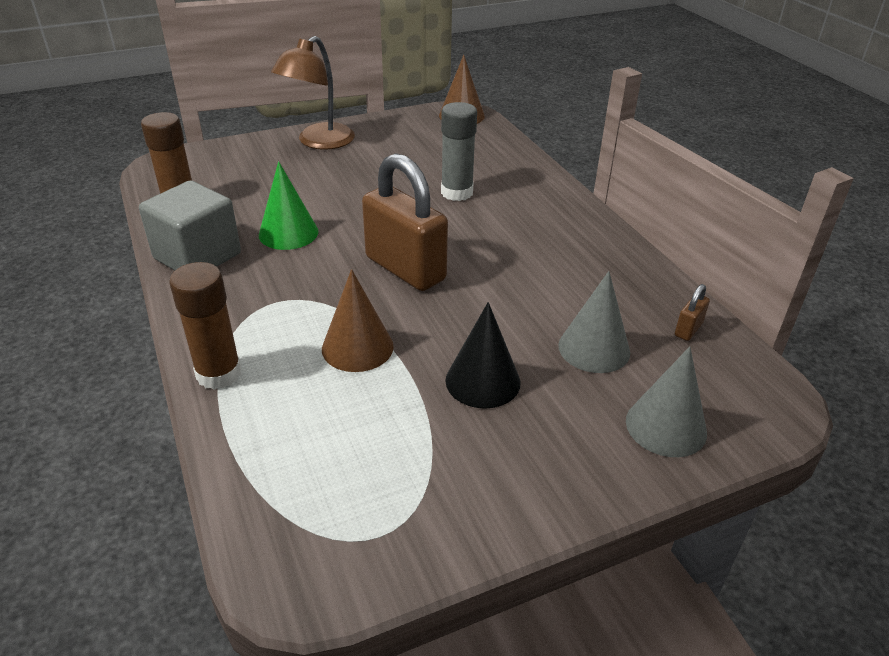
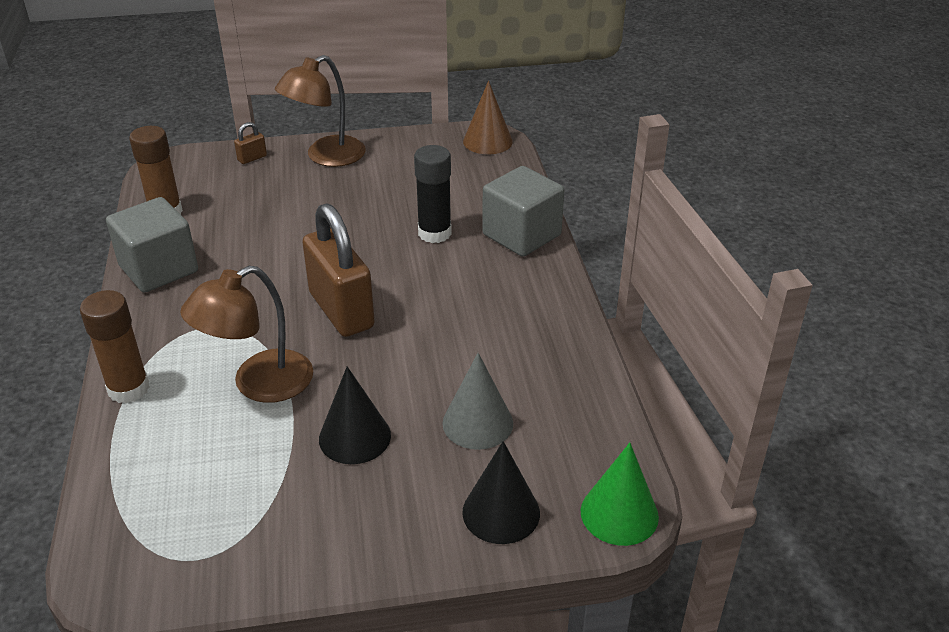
camera: 15 degrees right, 0 degrees up
green cone [259,161,318,250] -> green cone moved to [581,442,659,546]
brown cone [322,269,394,372] -> brown lamp [180,266,313,403]
grey glue stick [441,102,477,201] -> black glue stick [414,145,452,243]
grey cone [626,346,707,457] -> black cone [462,441,540,544]
brown padlock [675,284,710,341] -> brown padlock moved to [234,122,267,164]
none -> grey cube [482,166,564,257]

